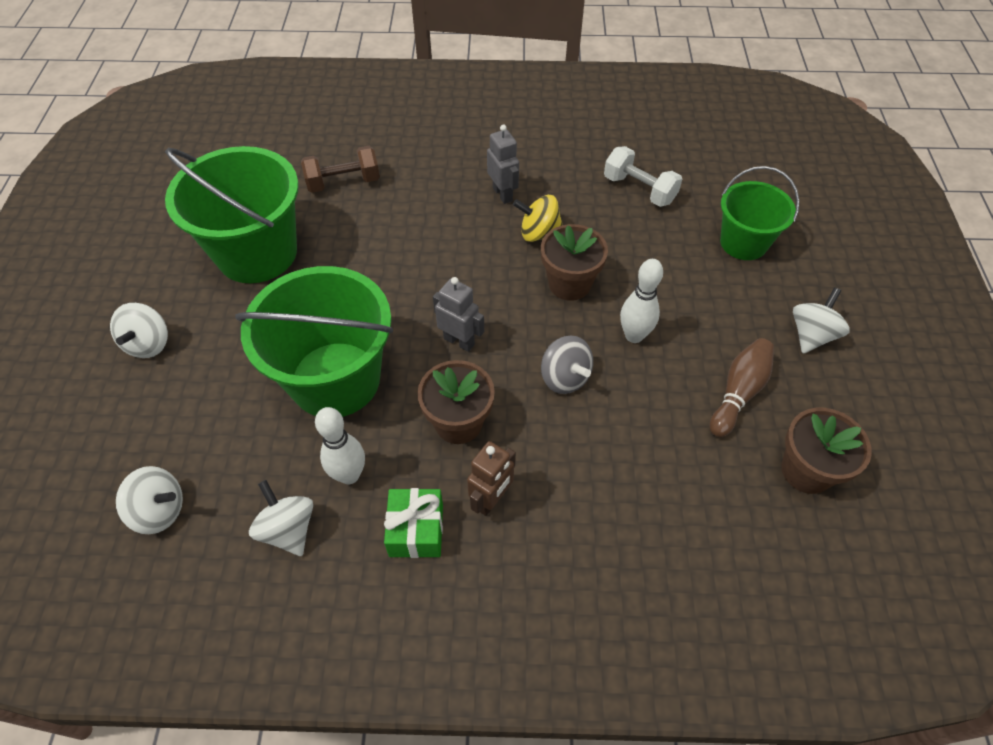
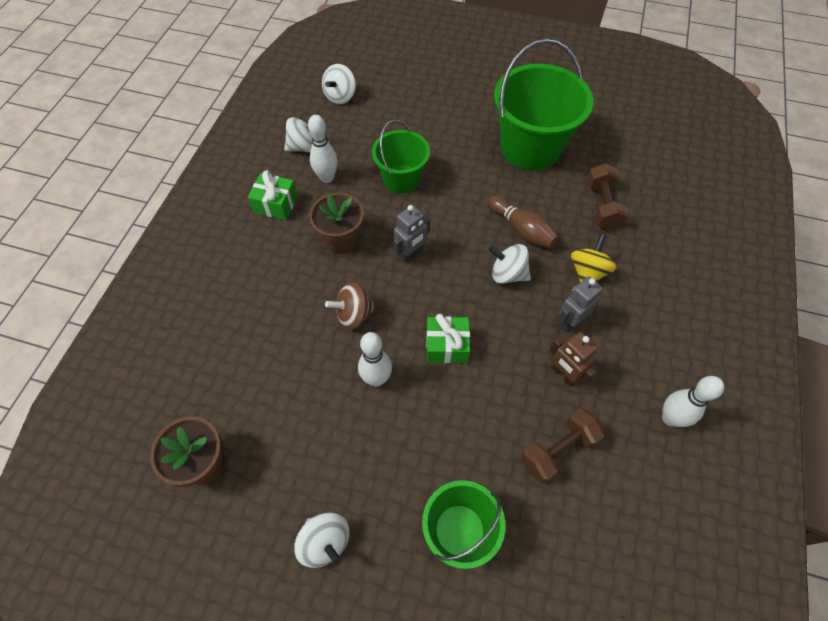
camera: 105 degrees right, 5 degrees up
white spinning top [110,303,168,358] -> white spinning top moved to [488,244,531,284]
green bucket [235,266,393,417] -> green bucket [372,120,430,194], size x0.60
brown robot [467,441,516,516] -> brown robot moved to [549,332,598,387]
grey robot [487,124,519,204] -> grey robot turned 150 degrees clockwise [558,276,603,332]
yellow spinning top [513,195,563,242] -> yellow spinning top moved to [571,234,616,282]
brown flower pot [541,224,608,301] -> green gift [426,314,470,363]
grey spinning top [541,335,593,394] -> brown spinning top [325,282,377,330]
white dumbbell [604,146,682,207] -> brown dumbbell [521,408,605,483]
brown bowling pin [710,338,774,437] -> brown bowling pin moved to [489,196,559,248]
none -> white bowling pin [662,376,724,427]

